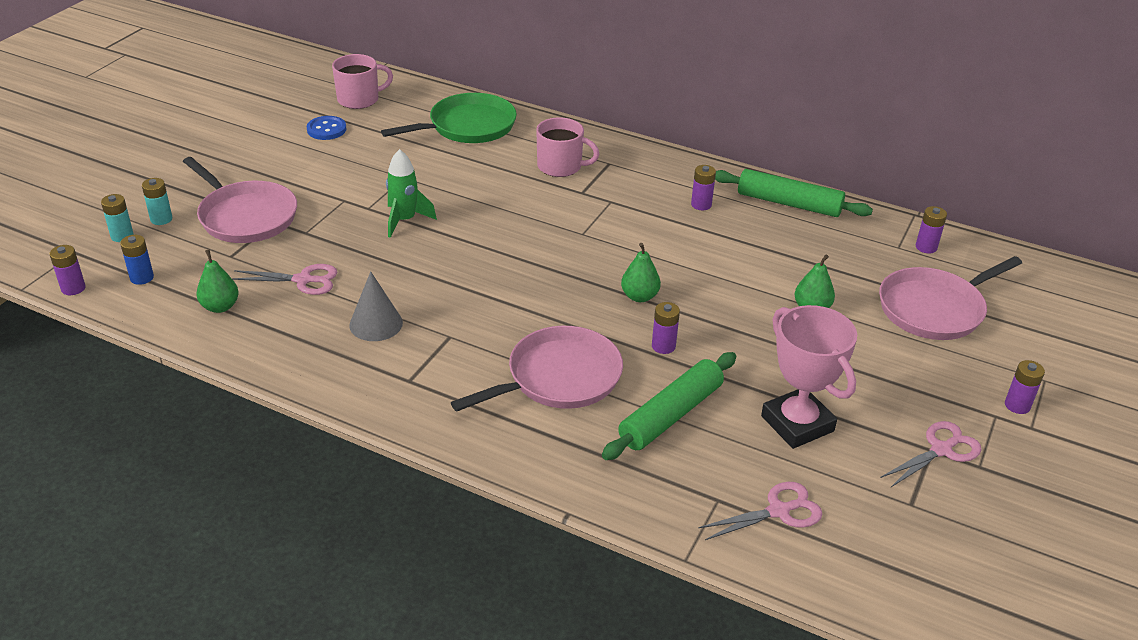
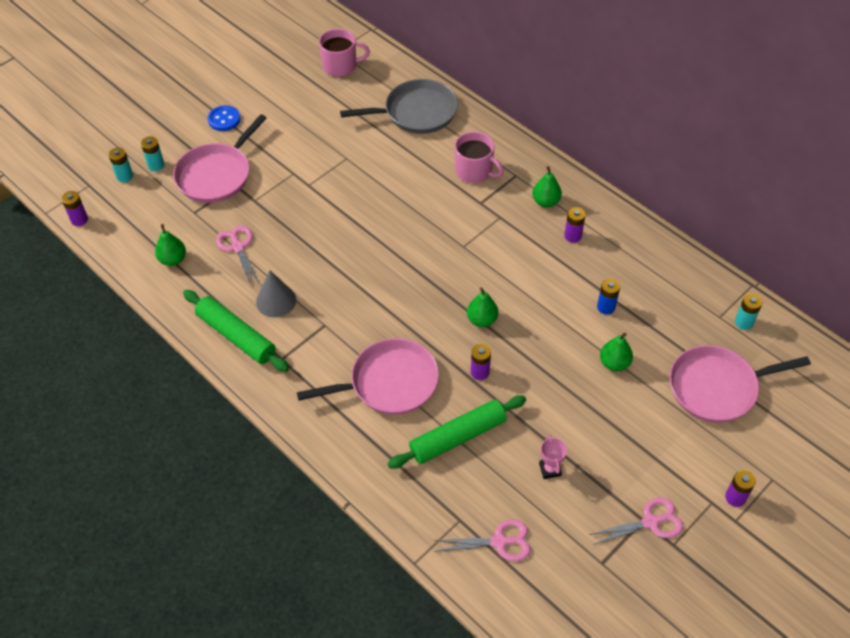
camera: 20 degrees right, 15 degrees up
blue battery [120,235,154,285] -> blue battery moved to [597,278,620,315]
pink pan [183,157,297,243] -> pink pan turned 60 degrees clockwise [173,114,267,203]
pink scissors [232,264,338,295] -> pink scissors turned 135 degrees counterclockwise [216,226,260,285]
blue button [307,116,347,140] -> blue button moved to [208,105,241,131]
green pan [381,93,517,143] -> grey pan [340,79,458,134]
green rocket [386,149,437,238] -> none
green rolling pin [715,169,873,217] -> green rolling pin moved to [183,290,289,372]
pink trophy [761,305,857,449] -> pink trophy [539,434,567,479], size x0.45
purple battery [916,206,947,253] -> turquoise battery [735,294,762,330]
none -> green pear [532,166,562,207]

